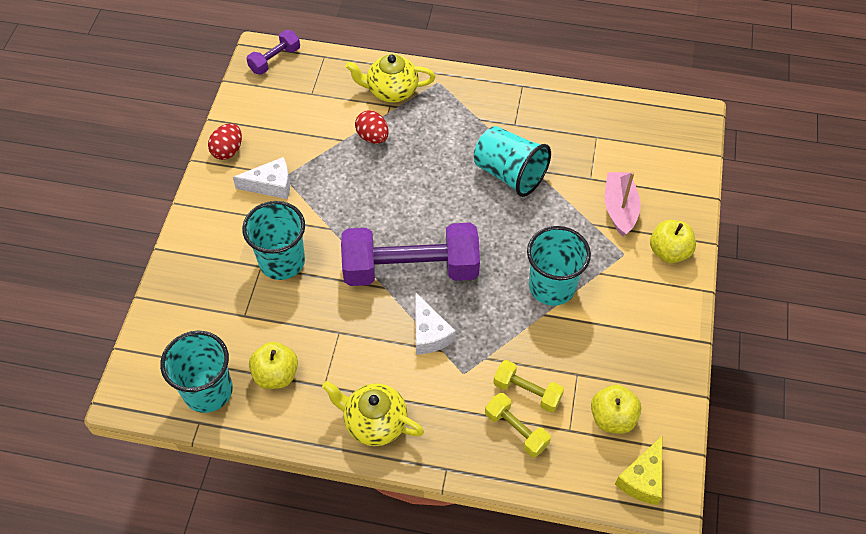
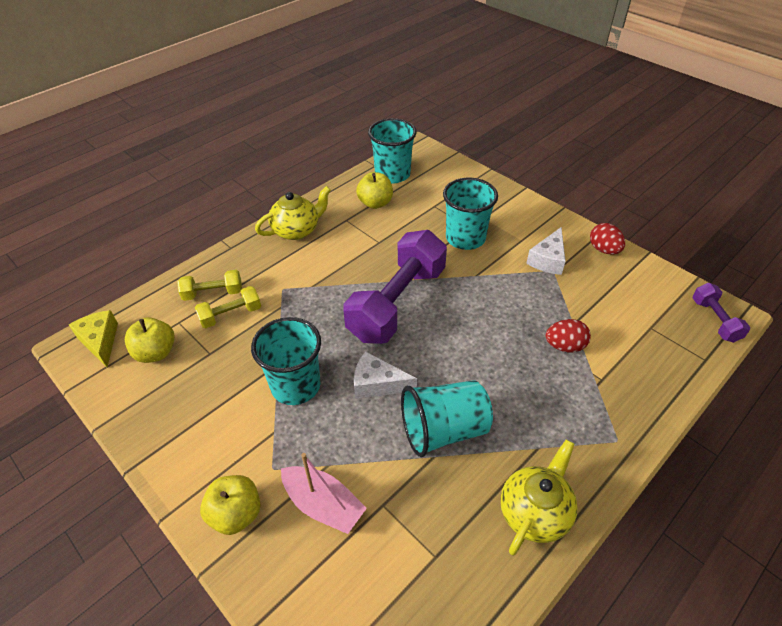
camera: 125 degrees right, 10 degrees down
yellow teapot [345,54,435,103] -> yellow teapot moved to [500,440,578,556]
white cheese [415,292,456,355] -> white cheese moved to [354,351,417,399]

